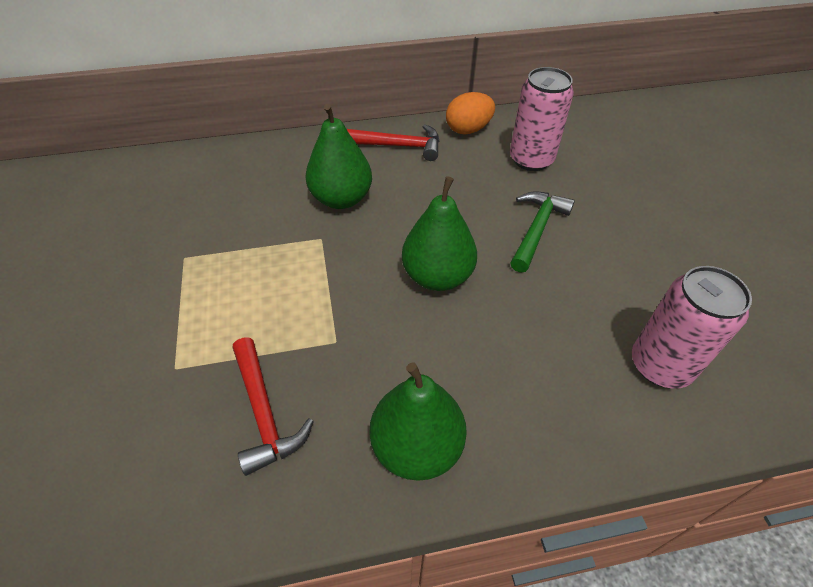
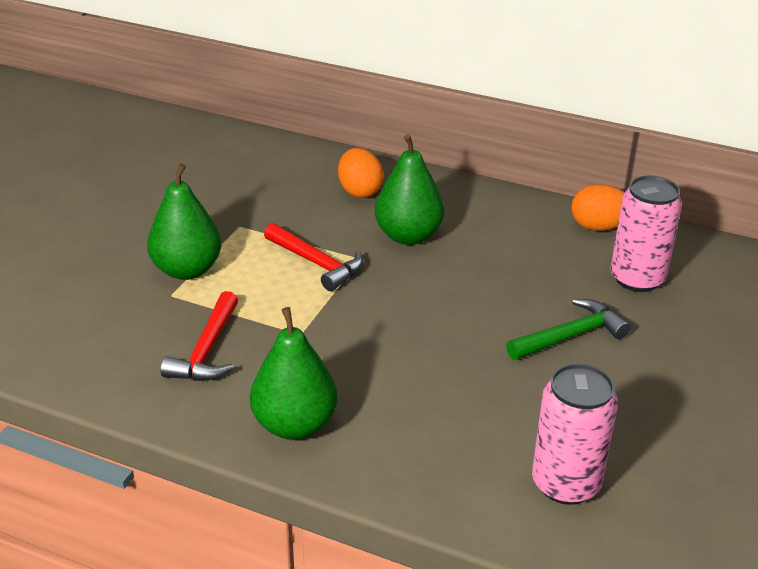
camera: 35 degrees right, 15 degrees down
red hammer [347,124,440,161] -> red hammer moved to [264,223,363,291]
green pear [402,176,477,291] -> green pear moved to [147,163,221,280]
none -> orange egg [338,148,384,198]

